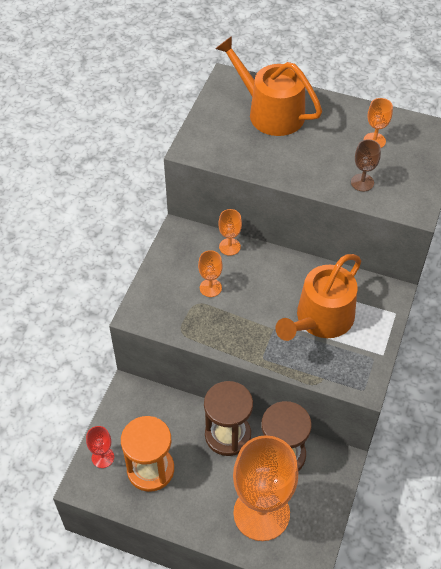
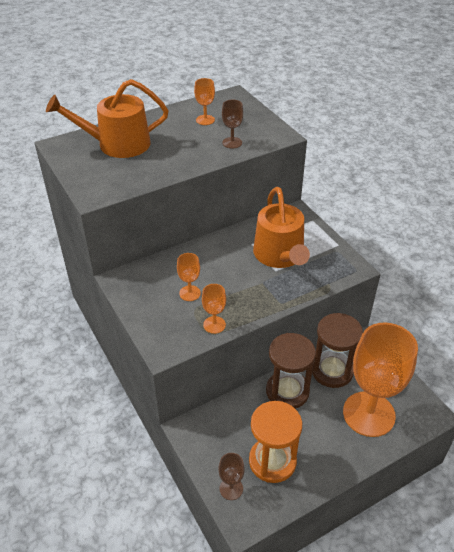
camera: 50 degrees left, 10 degrees down
red goblet [86,426,114,468] -> brown goblet [219,453,245,500]
orange goblet [218,209,242,256] -> orange goblet moved to [202,284,226,334]

